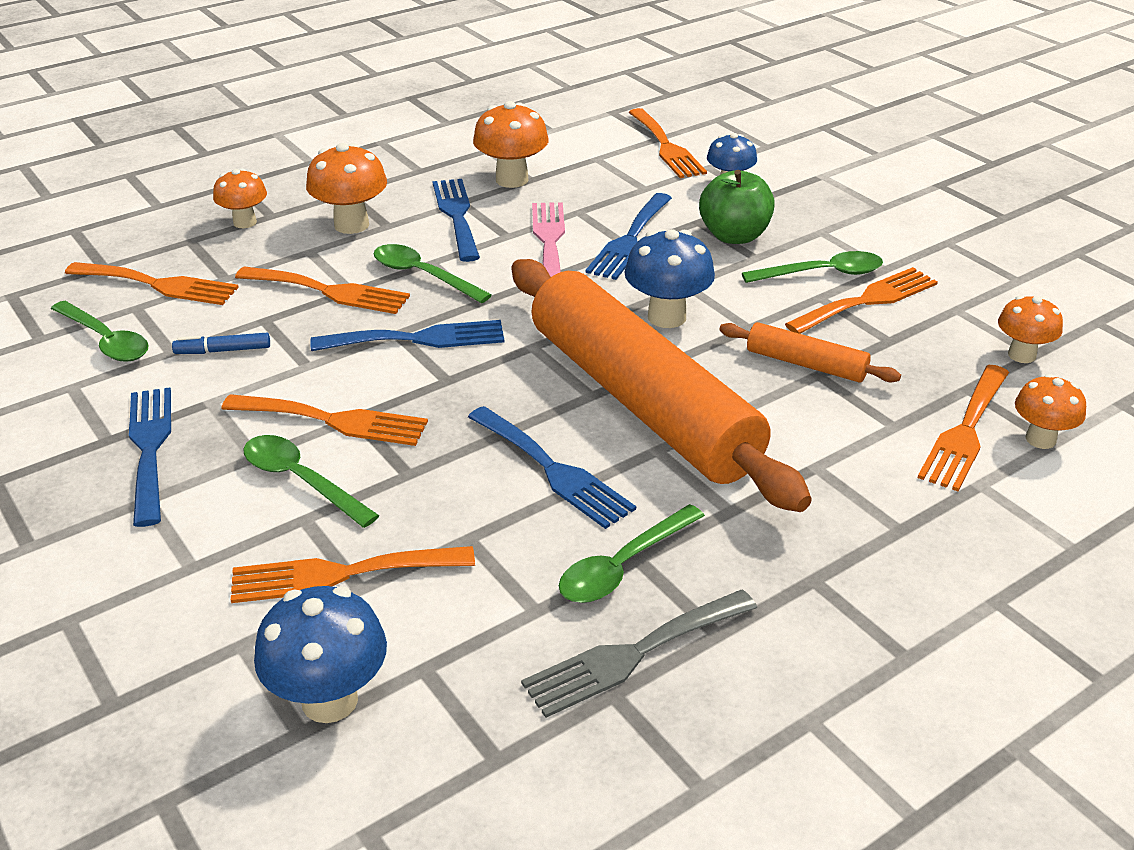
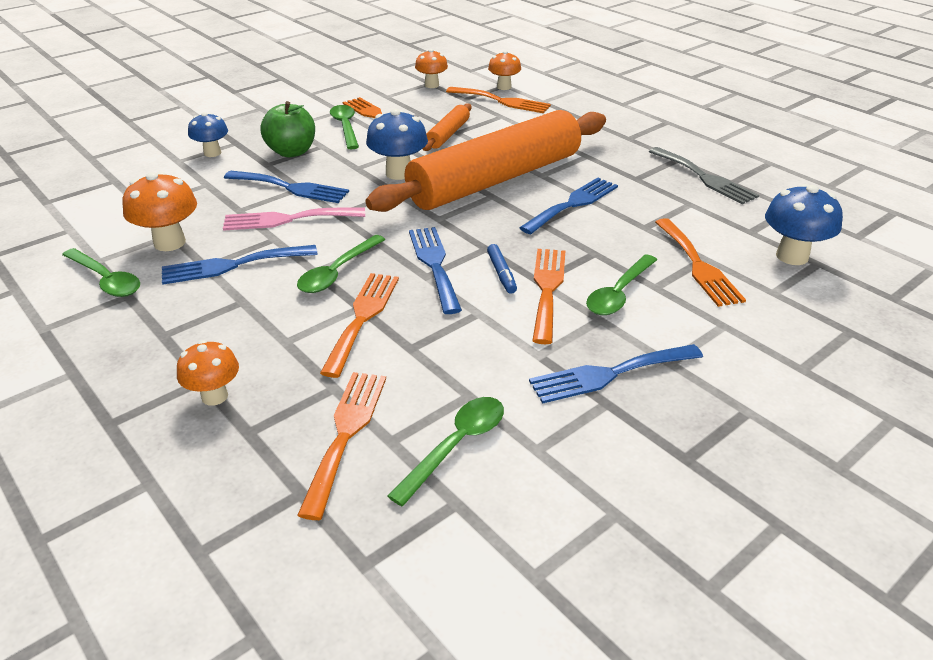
camera: 95 degrees left, 0 degrees up
blue marker [172,333,270,354] -> blue marker moved to [487,244,517,294]
orange mushroom [306,143,387,234] -> none
green spoon [559,504,705,603] -> green spoon moved to [62,248,140,297]
orange fork [629,108,707,178] -> none

